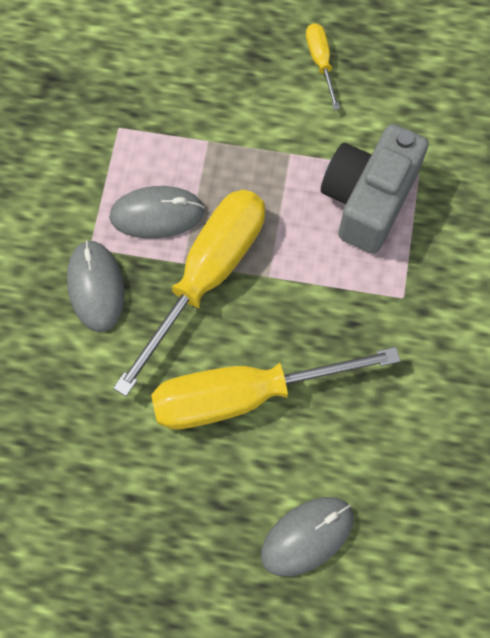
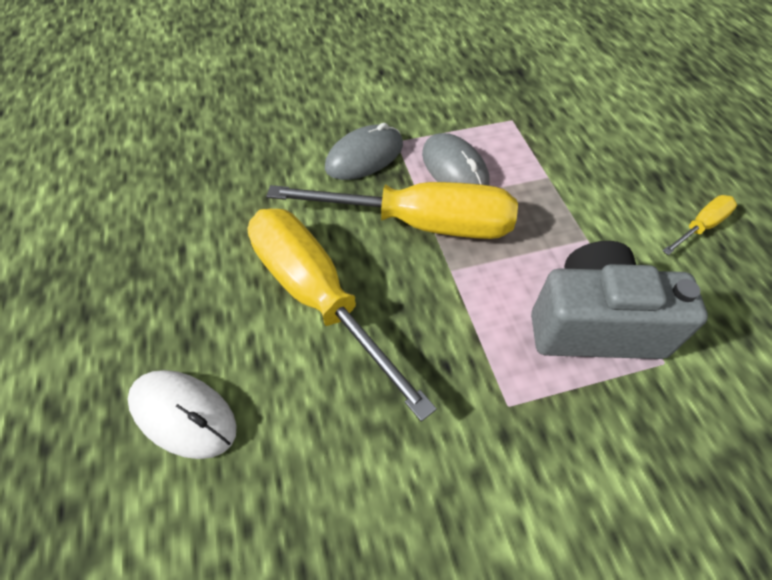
camera: 65 degrees right, 15 degrees down
grey mouse [261,497,354,577] -> white mouse [128,370,237,459]

